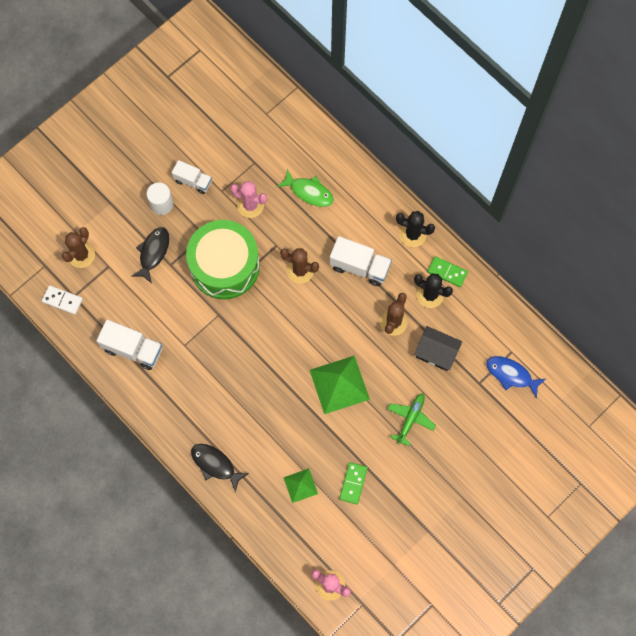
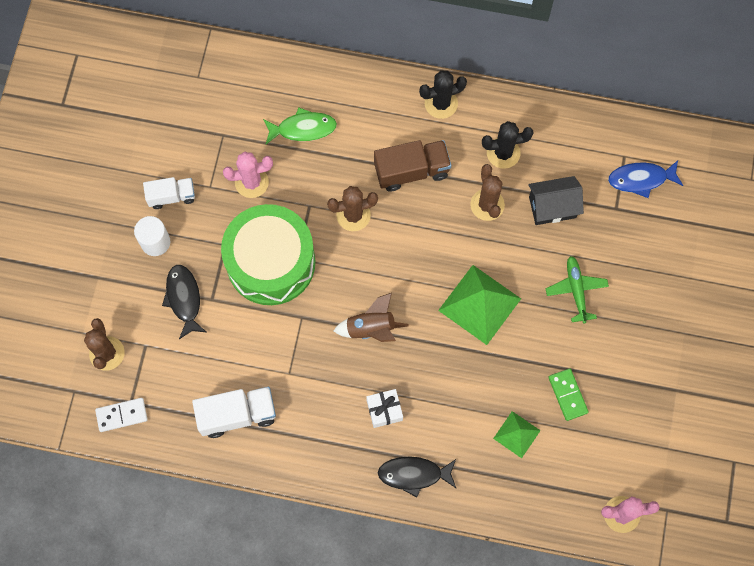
camera: 35 degrees left, 0 degrees up
white truck [330,236,392,286] -> brown truck [374,140,451,192]
green domino [427,256,468,287] -> none
none -> brown rocket [334,293,409,342]
none -> white gift [366,389,403,428]

